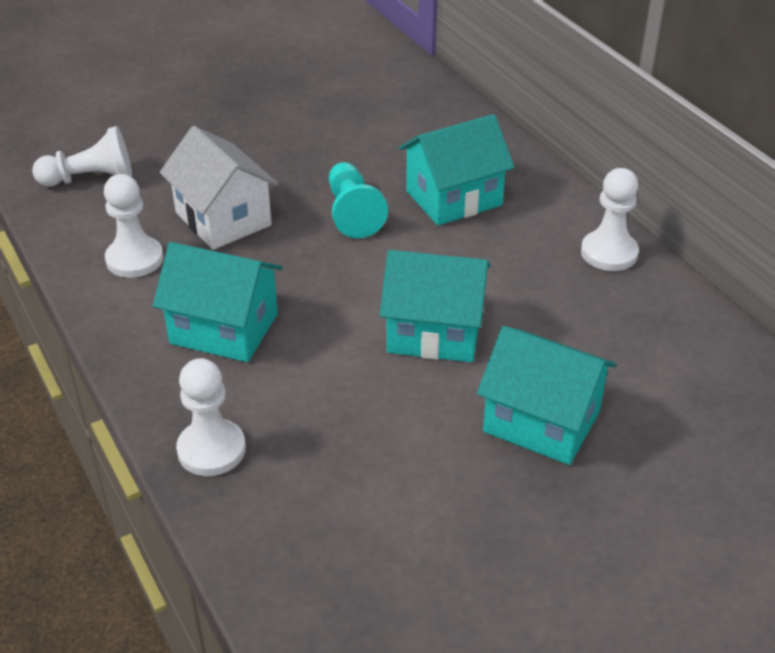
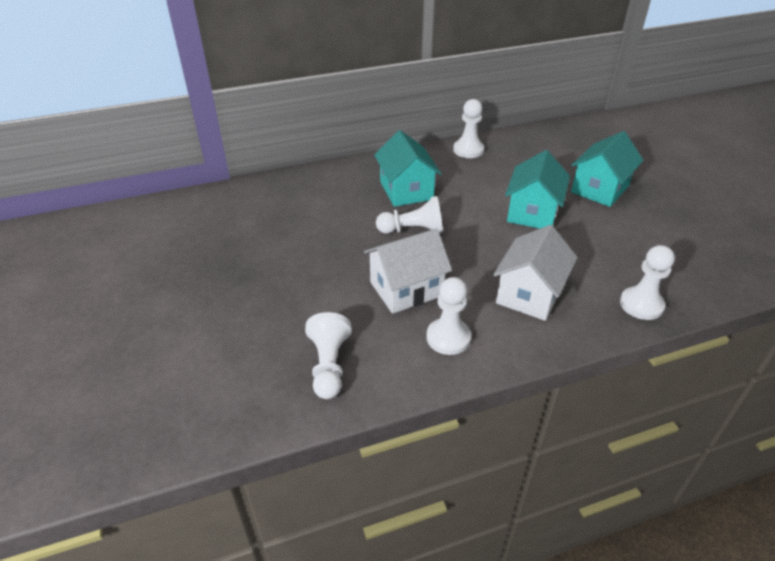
camera: 80 degrees left, 0 degrees up
turquoise house [153,242,283,362] -> white house [493,225,578,321]
turquoise pawn [329,162,388,238] -> white pawn [376,196,443,234]

